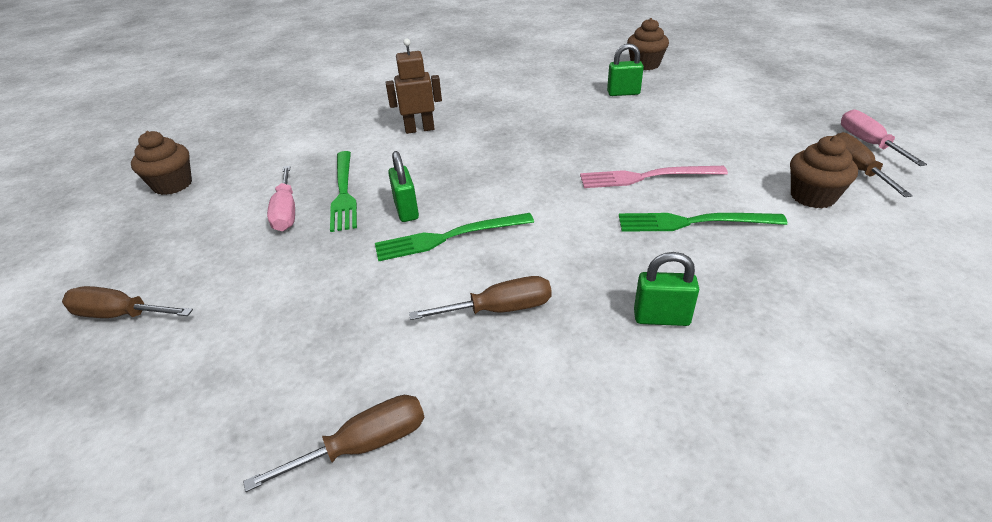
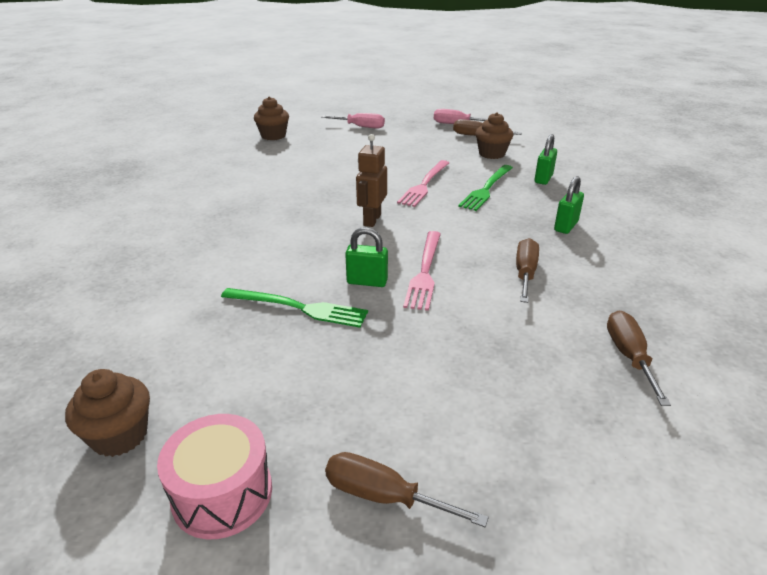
camera: 65 degrees left, 5 degrees down
brown screwdriver [62,286,193,318] -> brown screwdriver turned 75 degrees clockwise [325,452,489,527]
pink screwdriver [267,166,295,231] -> pink screwdriver moved to [321,113,385,129]
green fork [375,213,534,262] -> pink fork [403,231,441,311]
brown robot [386,38,442,134] -> brown robot moved to [356,134,387,227]
green padlock [607,43,644,96] -> green padlock moved to [534,134,557,185]
none -> pink drum [157,414,272,539]

